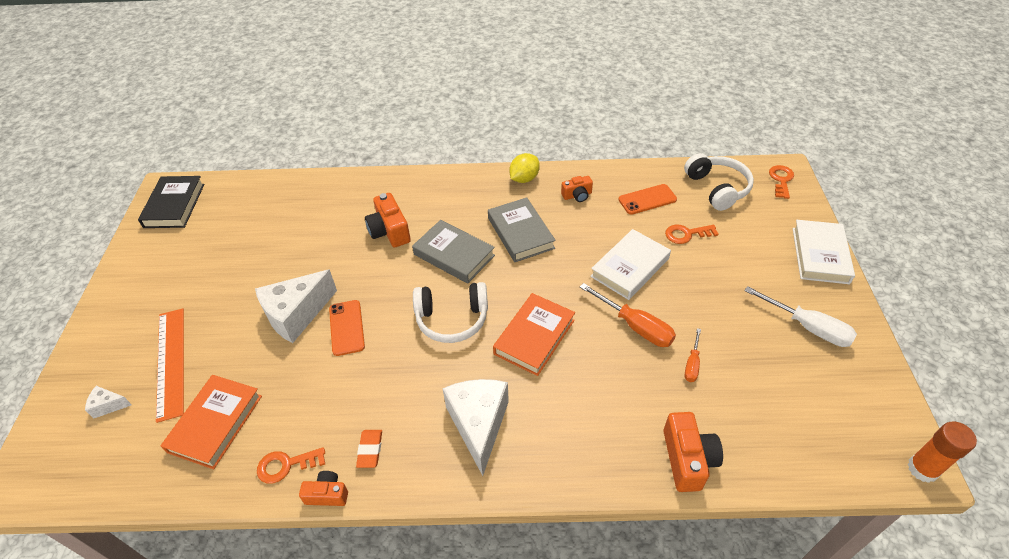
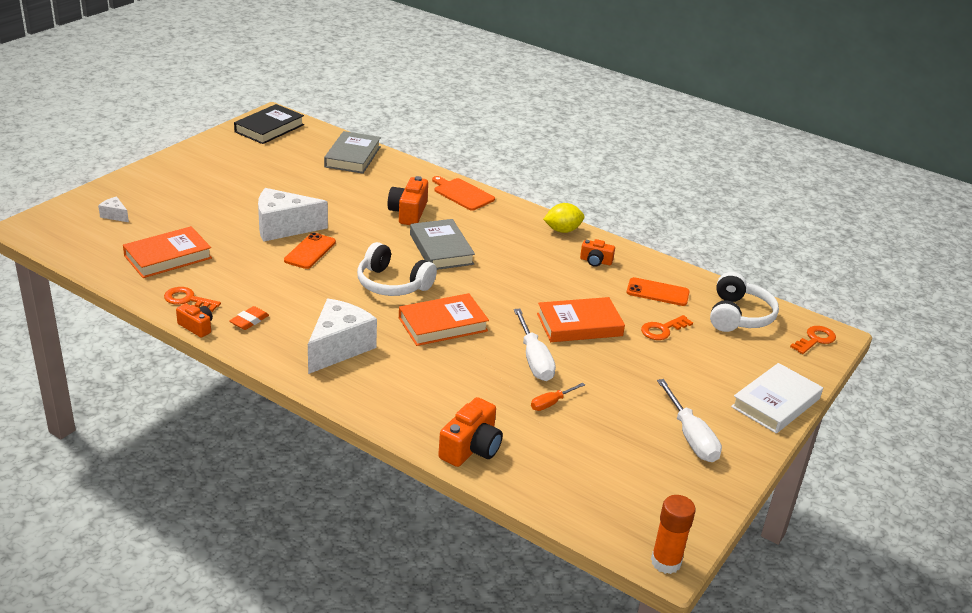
camera: 30 degrees right, 15 degrees down
orange ruler [156,308,184,423] -> none
grey book [488,197,556,262] -> grey book moved to [324,131,381,174]
orange screwdriver [580,283,676,347] -> white screwdriver [514,309,556,381]
white book [590,229,671,300] -> orange book [537,297,625,342]
orange key [665,225,719,244] -> orange key turned 60 degrees counterclockwise [641,315,693,340]
none -> orange cutting board [432,176,495,211]

